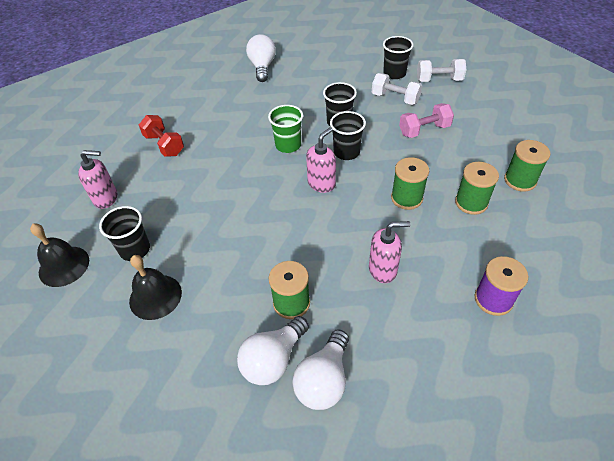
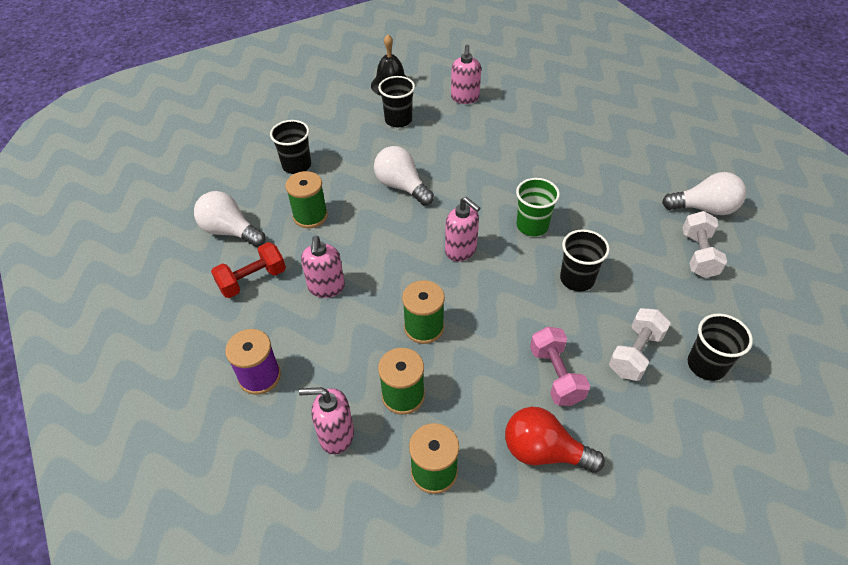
camera: 95 degrees right, 0 degrees up
black bell [129,255,182,320] -> none
red dumbbell [139,115,184,157] -> red dumbbell moved to [211,242,286,298]
white light bulb [237,316,309,385] -> white light bulb moved to [374,146,434,206]
black cup [330,111,366,160] -> black cup moved to [270,120,311,174]
white dumbbell [417,59,466,82] -> white dumbbell moved to [682,211,727,278]
none -> pink soap dispenser [299,387,354,455]
none -> red light bulb [505,407,605,473]

